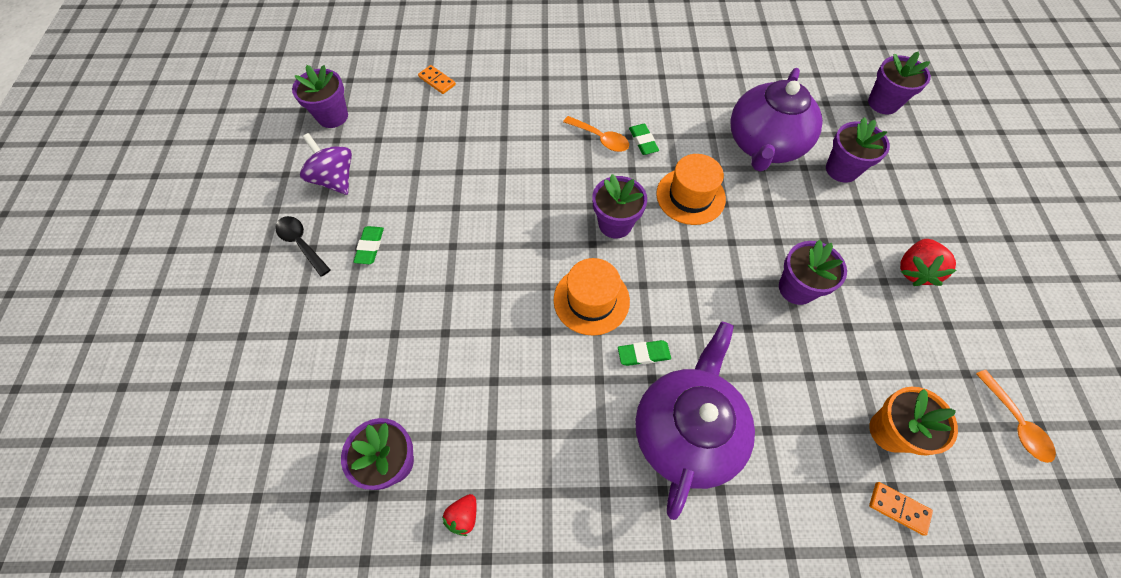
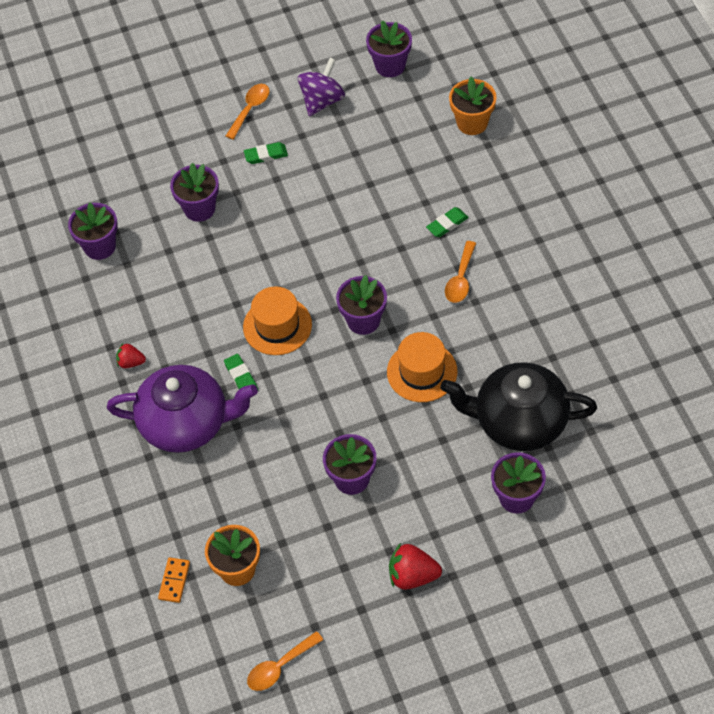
camera: 75 degrees right, 5 degrees down
black spoon [275,216,331,277] -> orange spoon [226,84,270,140]
orange domino [418,65,456,94] -> orange flower pot [449,76,496,135]
red strawberry [442,494,476,536] -> red strawberry moved to [116,343,146,368]
green eraser [629,124,659,155] -> green eraser moved to [426,207,469,237]
purple teapot [730,68,823,172] -> black teapot [440,362,597,451]
purple flower pot [868,51,931,115] -> purple flower pot moved to [170,163,219,222]

